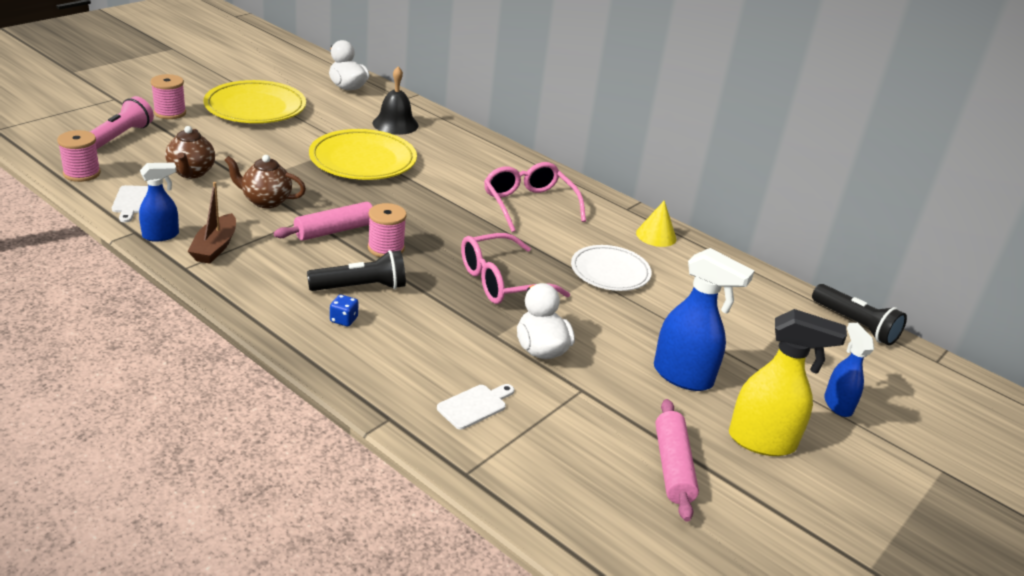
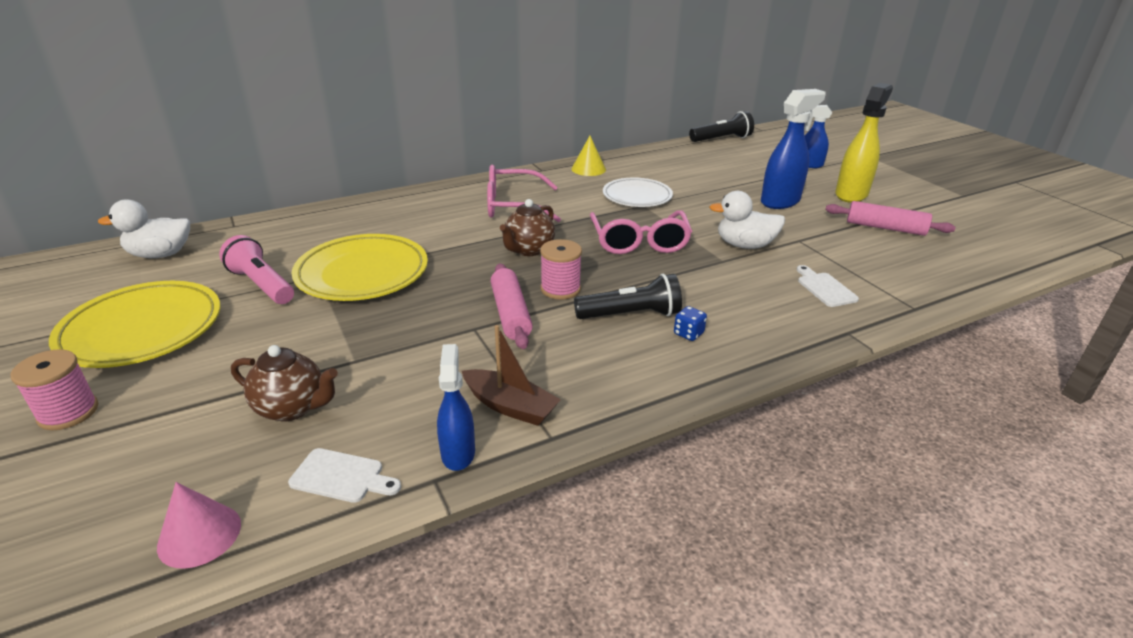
camera: 65 degrees left, 0 degrees up
pink spool [57,130,101,182] -> pink cone [157,482,241,569]
pink flashlight [90,96,154,149] -> pink flashlight moved to [219,235,294,304]
brown teapot [225,155,306,208] -> brown teapot moved to [500,199,555,256]
black flashlight [307,250,406,291] -> black flashlight turned 75 degrees clockwise [574,274,682,319]
black bell [373,66,419,135] -> none

